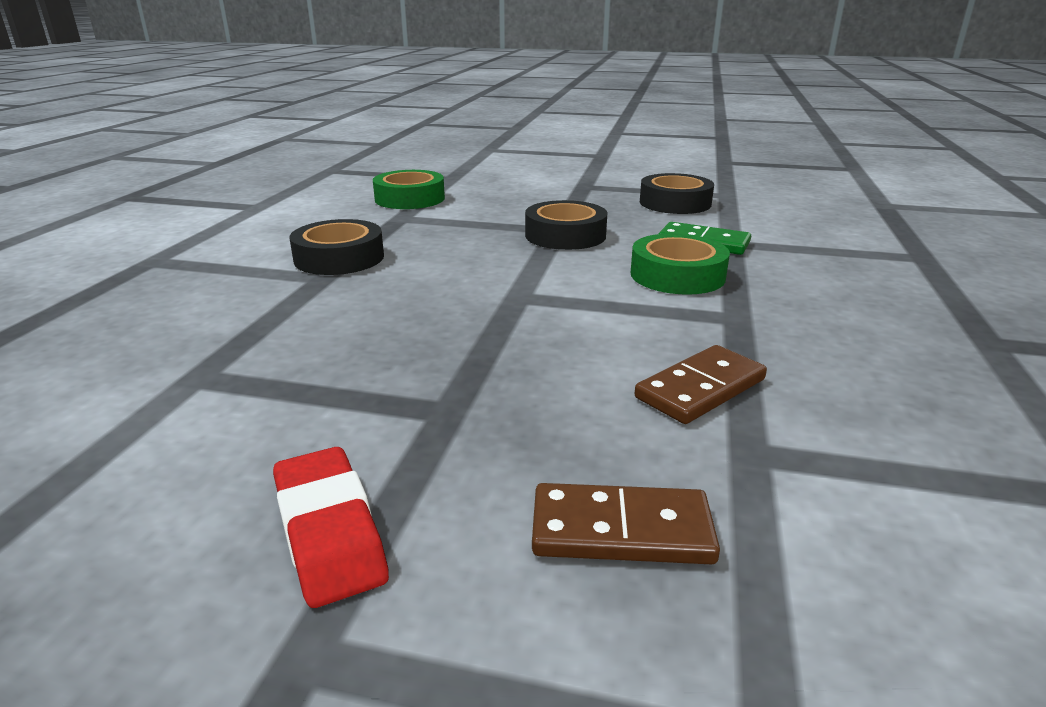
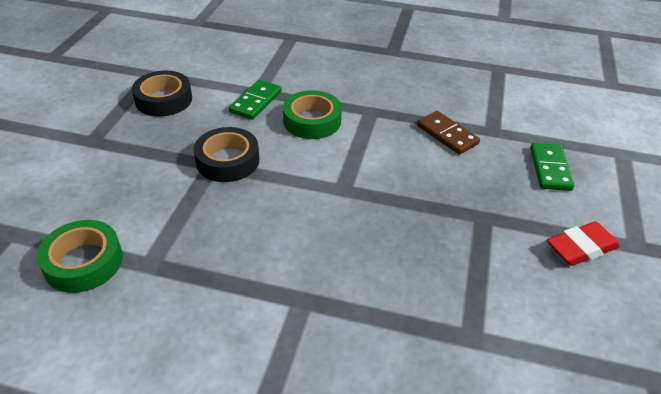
camera: 90 degrees left, 15 degrees up
black tape [289,219,384,275] -> none
brown domino [532,483,720,565] -> green domino [530,143,574,191]

